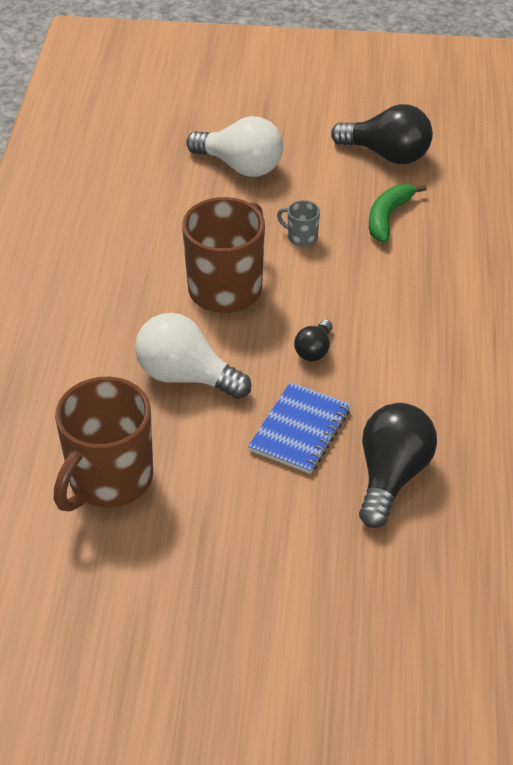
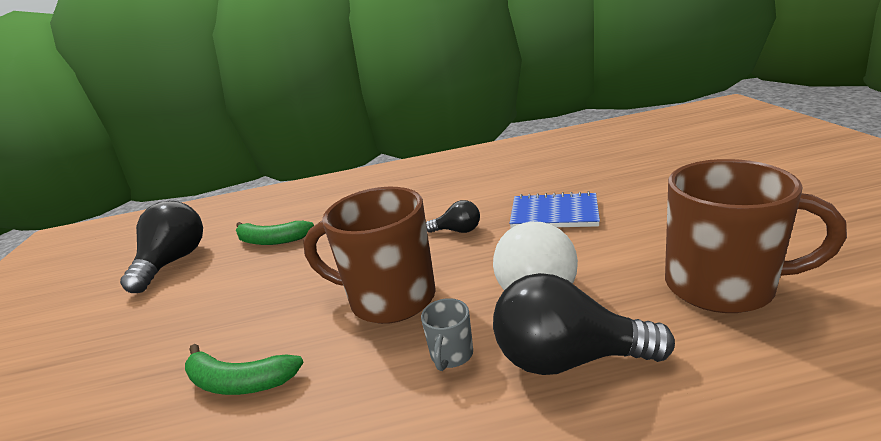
camera: 100 degrees left, 20 degrees down
white light bulb [186,116,283,177] -> none
grey mug [277,200,320,247] -> grey mug moved to [421,298,473,371]
black light bulb [359,403,437,528] -> black light bulb moved to [493,273,675,375]
none -> green banana [185,344,304,395]

